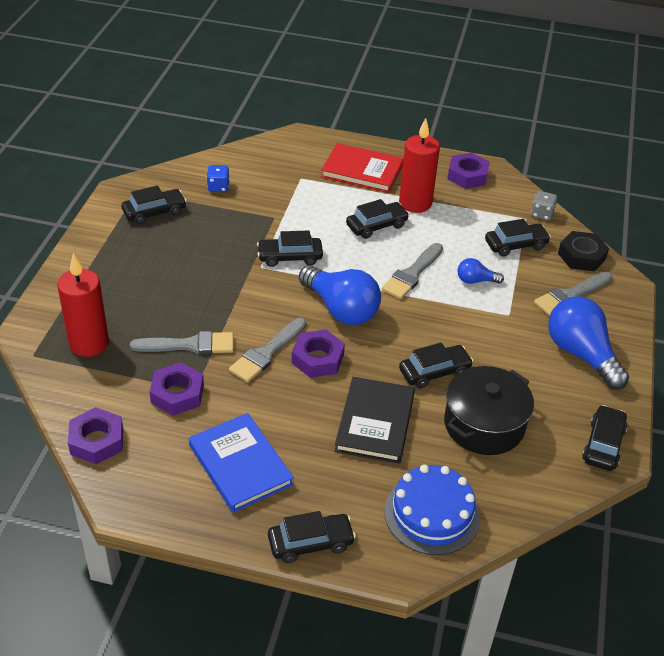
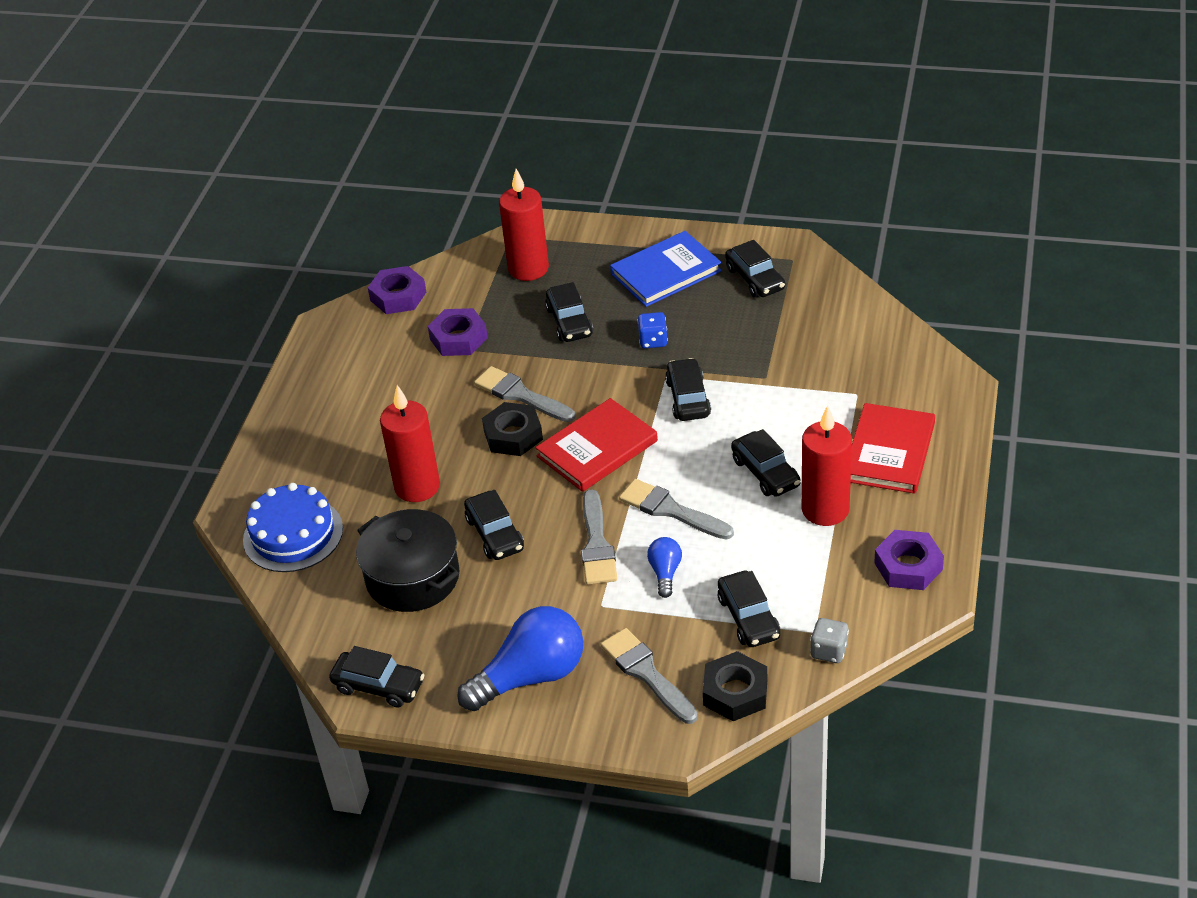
camera: 95 degrees right, 0 degrees up
grey brush [130,331,233,354] -> grey brush moved to [581,489,617,584]
blue book [189,413,294,513] -> blue book moved to [610,231,722,307]
blue dice [207,165,229,192] -> blue dice moved to [637,312,668,348]
black car [268,511,356,563] -> black car moved to [545,282,593,342]
purple nut [292,329,345,378] -> black nut [482,402,543,456]
blue light bulb [299,265,381,325] -> red book [535,398,658,492]
black book [335,377,415,464] -> red candle [380,385,440,502]

